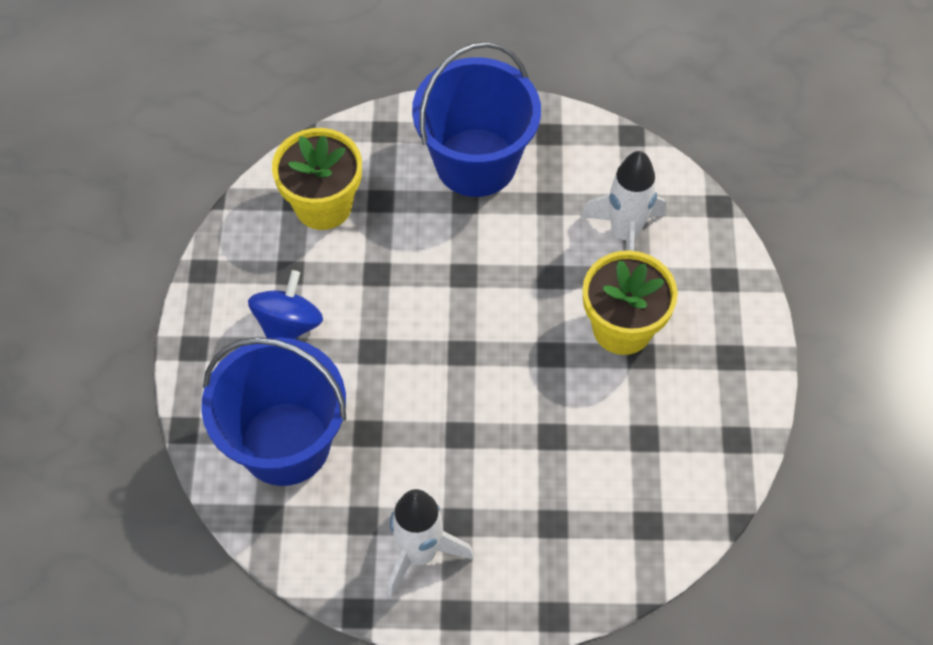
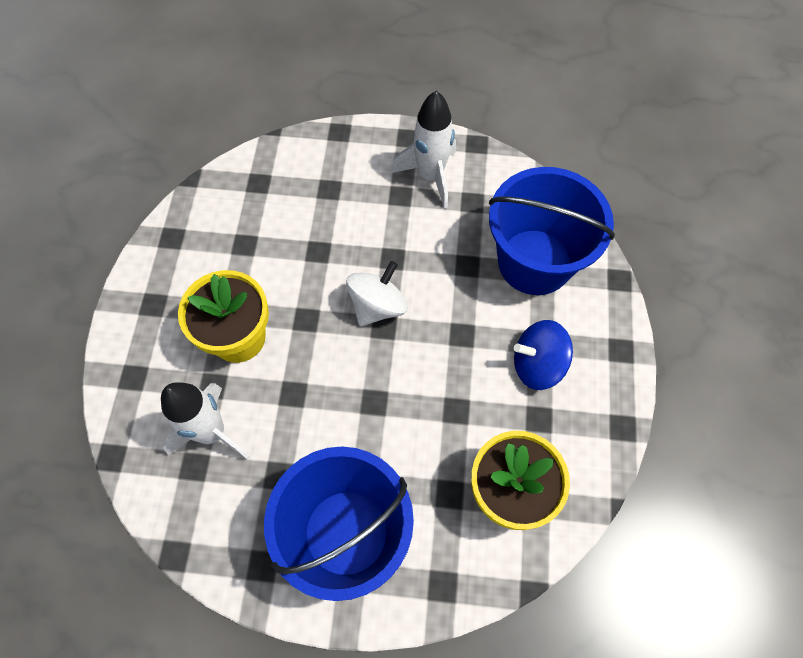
camera: 175 degrees left, 5 degrees up
blue spinning top [248,270,323,339] -> blue spinning top turned 60 degrees clockwise [514,320,573,390]
none -> white spinning top [346,261,408,327]

